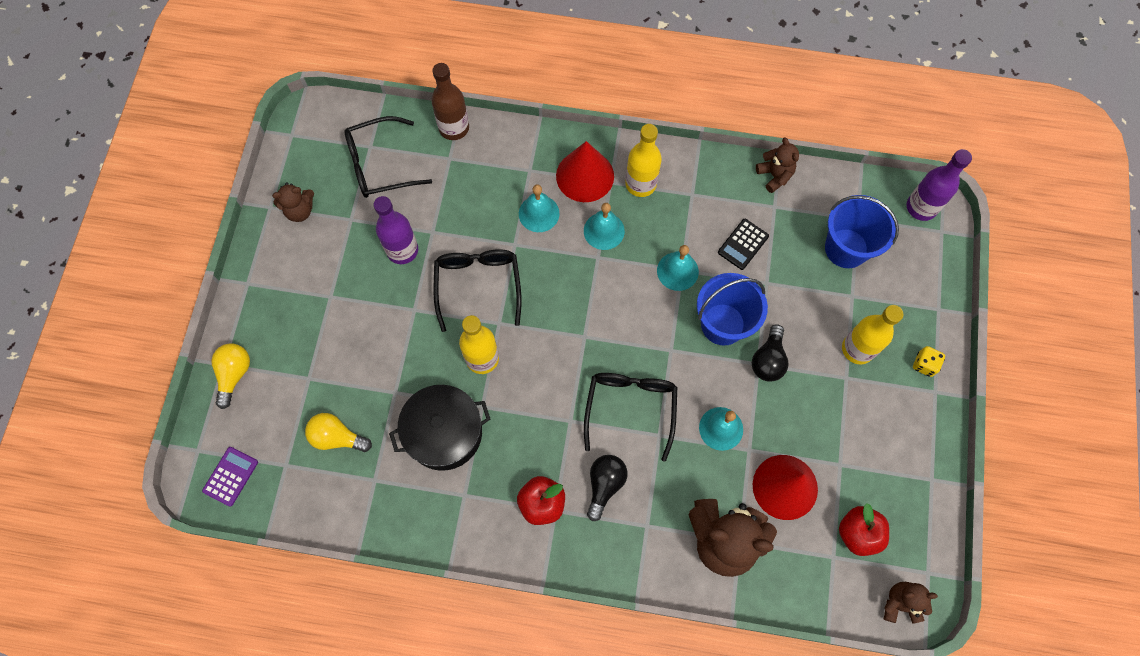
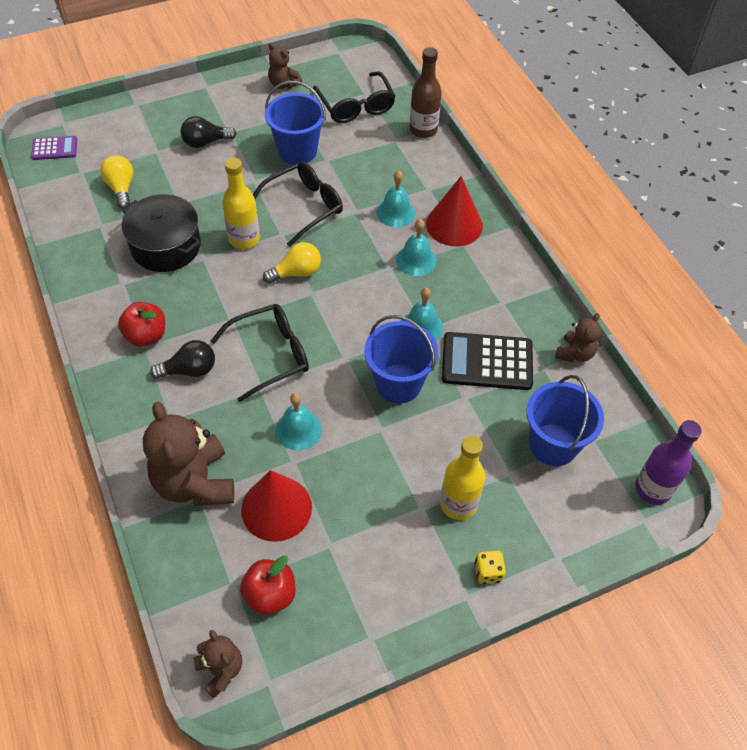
camera: 55 degrees right, 15 degrees down
yellow light bulb [211,343,250,409] -> yellow light bulb moved to [263,242,321,284]
black glasses [344,116,432,198] -> black glasses turned 150 degrees counterclockwise [313,72,396,123]
purple bottle [374,196,418,264] -> blue bucket [265,81,326,165]
yellow bottle [625,124,662,197] -> none
black calculator [718,219,769,270] -> black calculator [442,332,533,390], size x1.77
black light bulb [752,324,789,382] -> black light bulb moved to [181,116,237,148]

